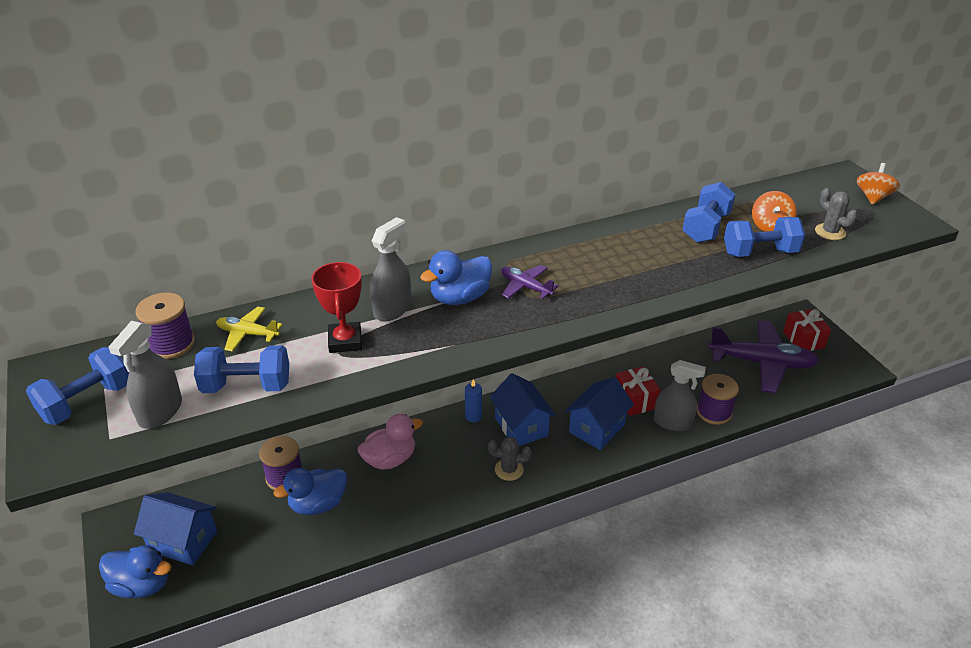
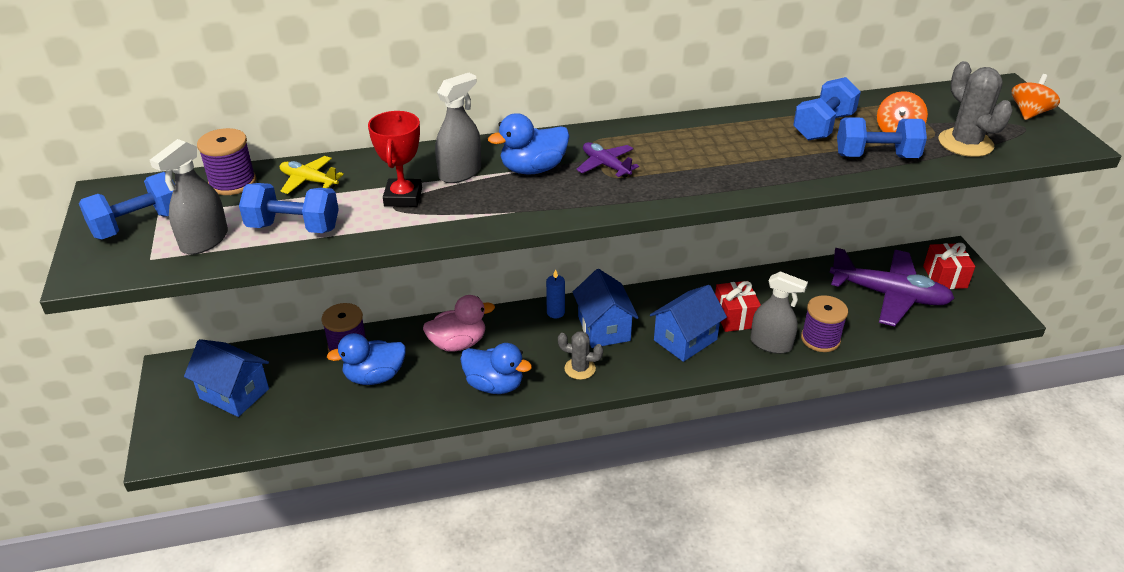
camera: 10 degrees right, 0 degrees up
blue duck [99,545,172,598] -> blue duck moved to [460,343,532,394]
grey cactus [815,188,858,240] -> grey cactus [938,61,1013,157], size x1.57

